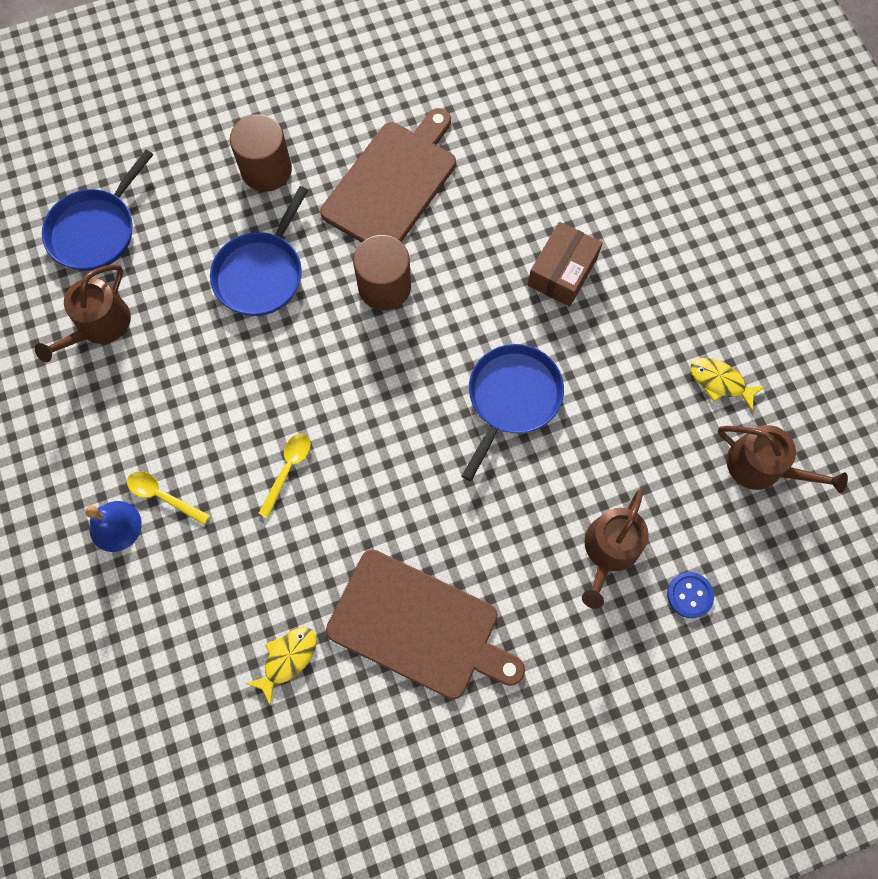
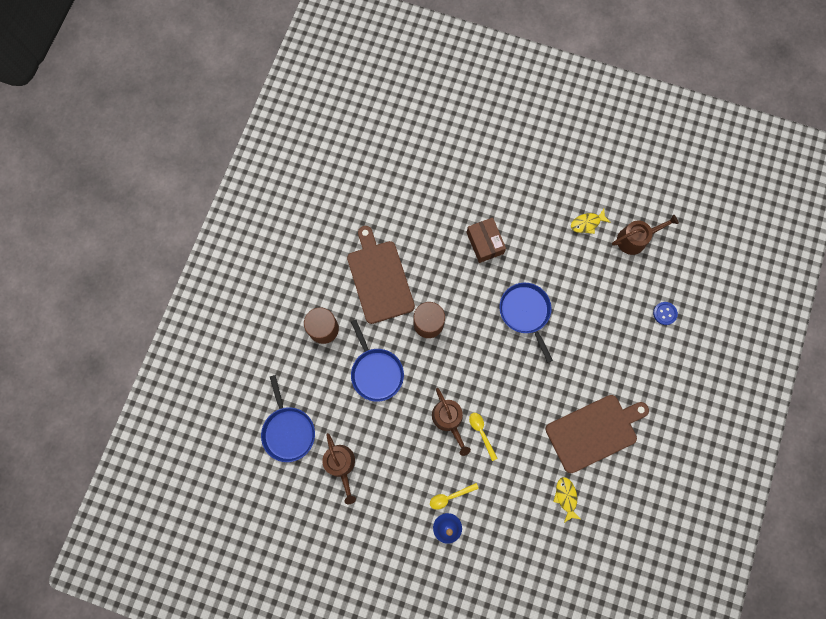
camera: 50 degrees left, 5 degrees up
brown watering can [582,489,649,609] -> brown watering can moved to [432,388,471,456]

